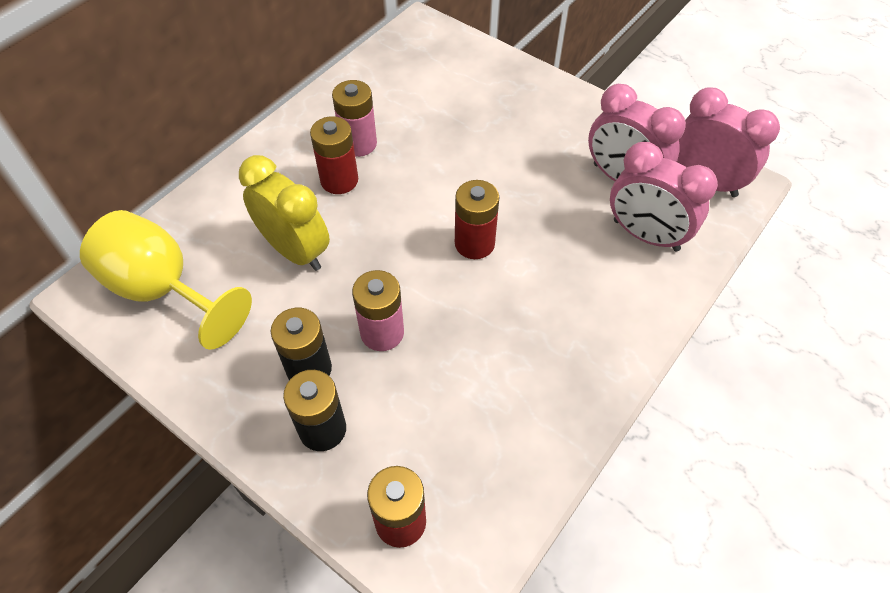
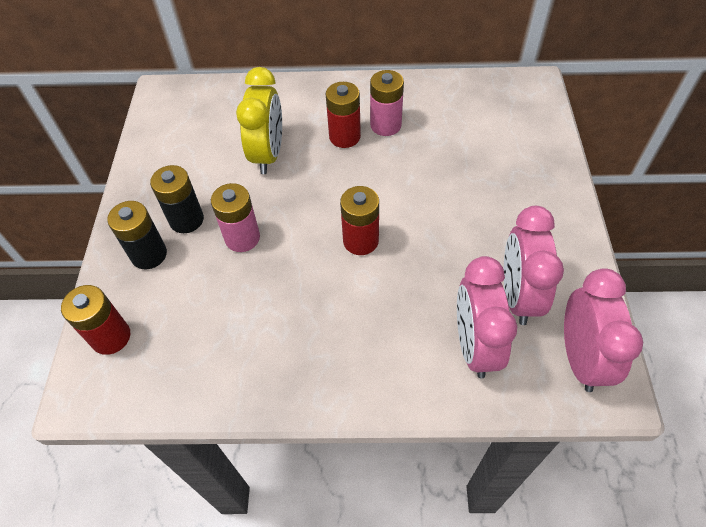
camera: 55 degrees right, 0 degrees up
yellow goblet [80,210,252,350] -> none

